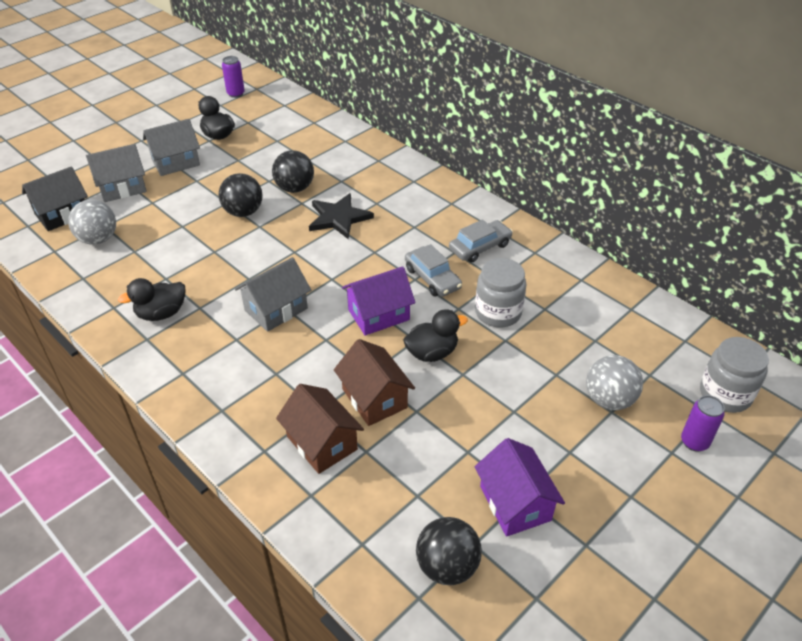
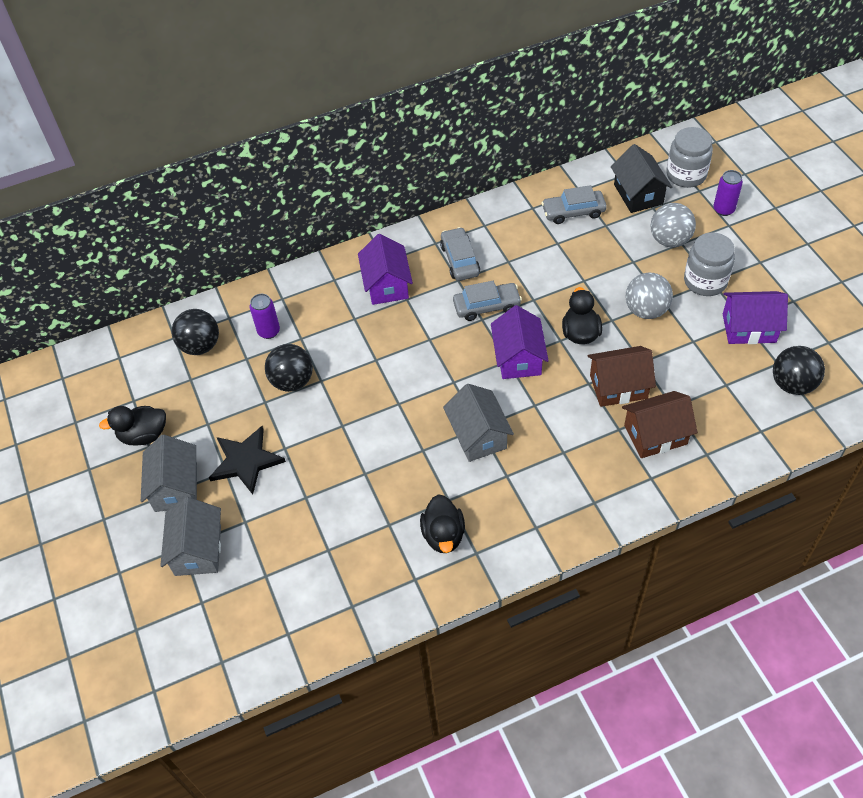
camera: 65 degrees left, 10 degrees up
black house [22,166,88,231] -> black house moved to [611,144,672,213]
grey ball [68,200,116,245] -> grey ball moved to [626,273,673,319]
black ball [219,173,263,217] -> black ball moved to [171,309,219,355]
purple can [222,56,245,98] -> purple can moved to [250,294,280,339]
black star [309,193,374,239] -> black star moved to [209,426,286,495]
grey jar [475,258,526,327] -> grey jar moved to [684,232,735,296]
none -> purple house [358,234,413,305]
none -> grey car [542,185,607,224]

